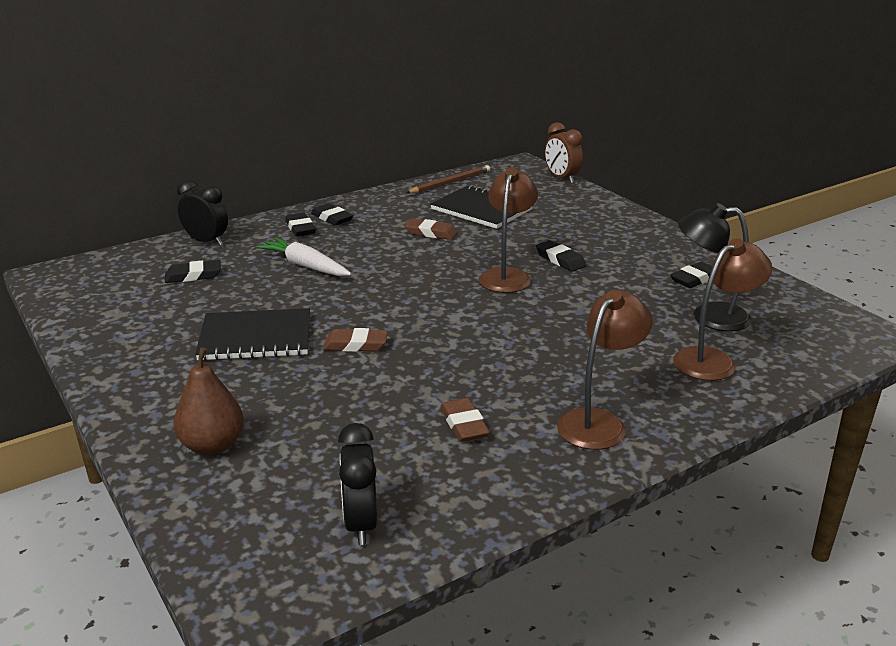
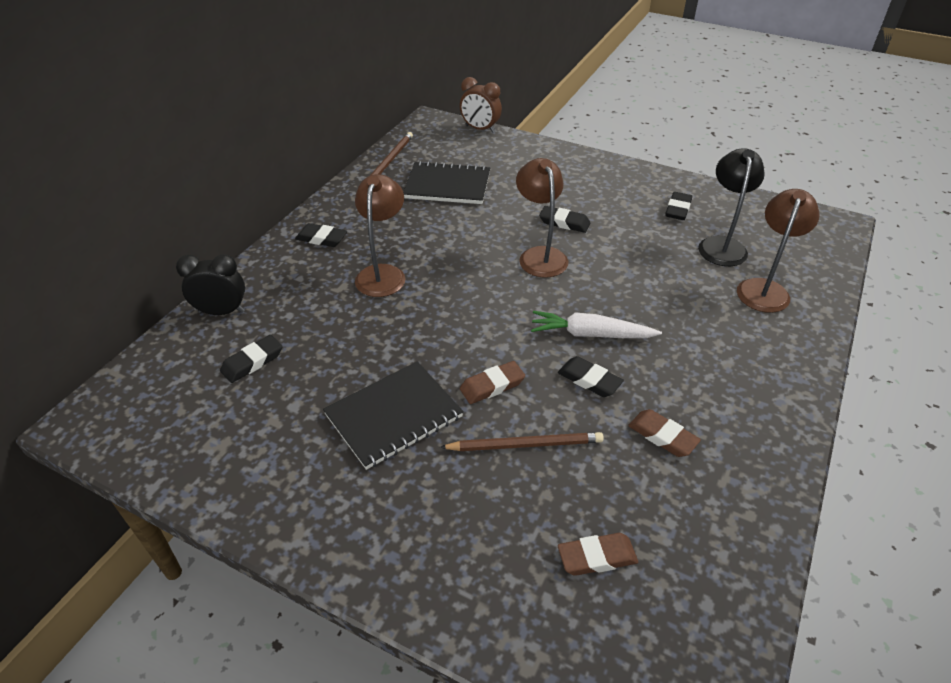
camera: 30 degrees left, 15 degrees up
brown pear [173,347,244,455] -> none
white carrot [256,238,351,276] -> white carrot moved to [531,311,662,338]
black eraser [285,213,316,237] -> black eraser moved to [558,356,624,397]
black clock [338,423,377,545] -> none
brown eraser [405,218,458,240] -> brown eraser moved to [558,533,638,576]
brown lamp [557,290,653,450] -> brown lamp moved to [355,174,405,297]
black lamp [678,203,752,331] -> black lamp turned 120 degrees clockwise [698,148,765,266]
none -> brown pencil [440,432,604,451]

